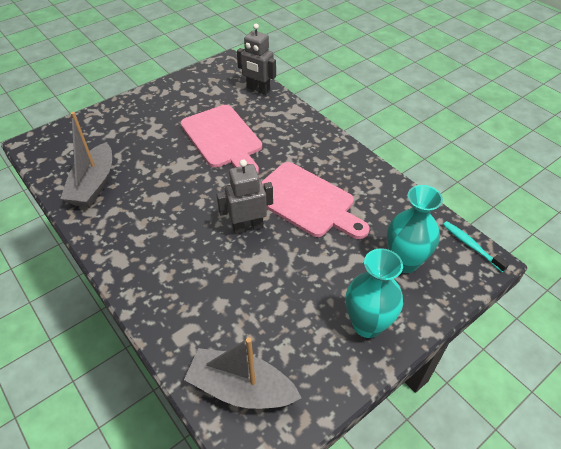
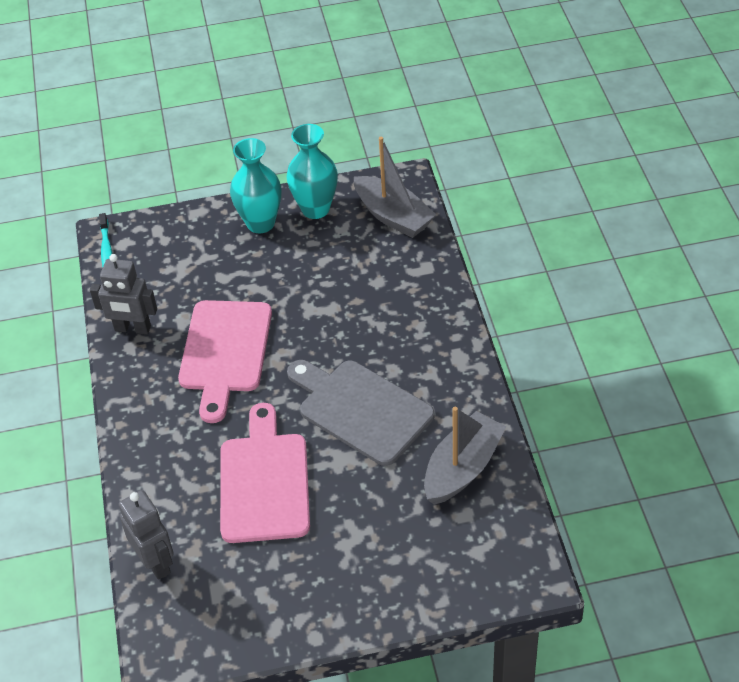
camera: 150 degrees left, 0 degrees up
grey robot [216,159,273,234] -> grey robot moved to [90,254,157,335]
pink cutting board [262,162,369,239] -> pink cutting board turned 150 degrees counterclockwise [178,300,272,423]
turquoise vase [387,185,443,273] -> turquoise vase moved to [286,124,338,219]
none -> grey cutting board [287,360,435,466]

